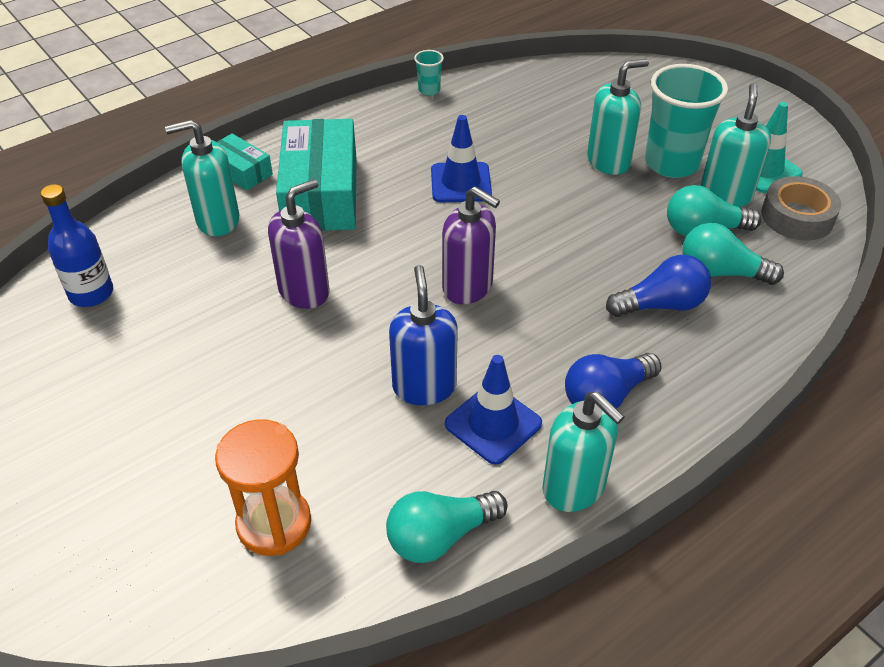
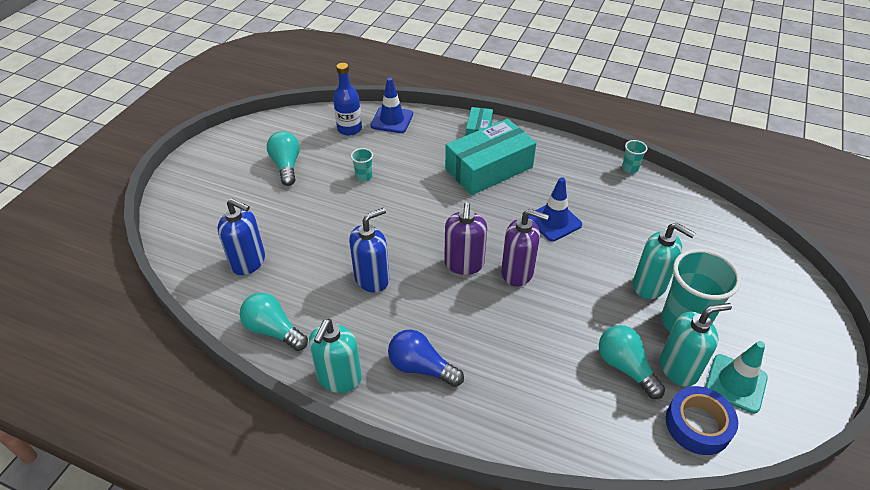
camera: 60 degrees right, 0 degrees up
turquoise soap dispenser [165,120,239,236] -> none
orange hourglass [215,419,311,556] -> blue soap dispenser [218,199,265,275]
purple soap dispenser [268,179,329,309] -> purple soap dispenser moved to [501,209,549,287]
blue traffic cone [445,355,542,465] -> blue traffic cone moved to [370,77,413,133]
blue light bulb [606,255,711,317] -> none
turquoise light bulb [682,223,784,285] -> turquoise light bulb moved to [267,131,300,186]
grey tape [761,176,841,241] -> blue tape [666,386,738,455]
none -> turquoise cup [351,148,373,182]

